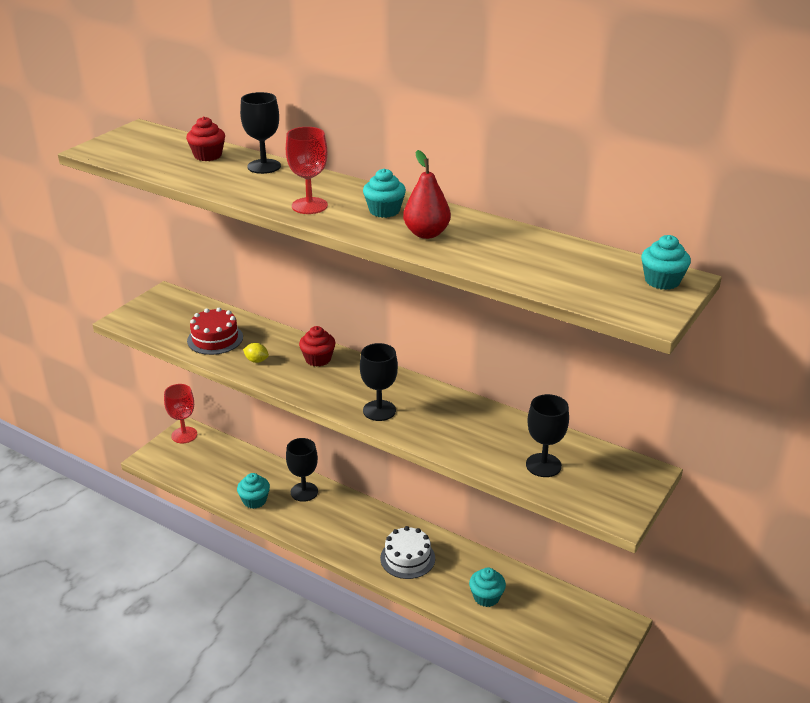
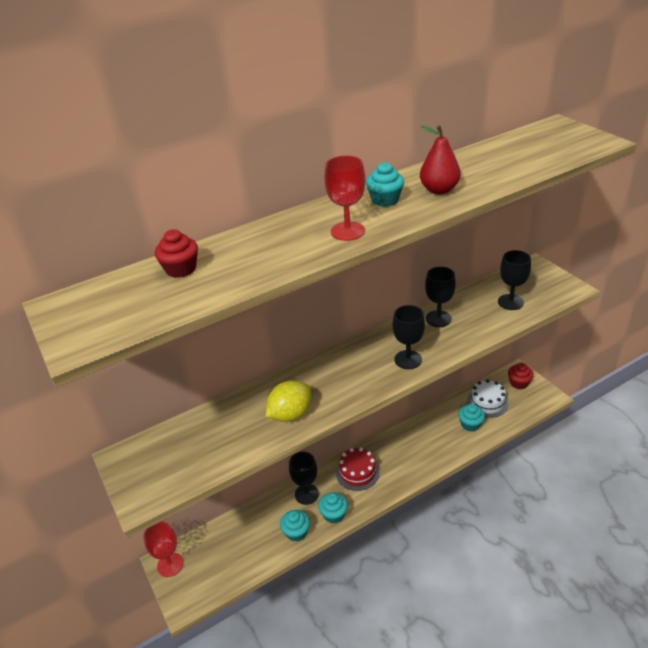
camera: 60 degrees left, 5 degrees up
red cake [187,308,243,355] -> red cake moved to [336,447,380,491]
black goblet [240,92,281,174] -> black goblet moved to [425,267,456,327]
yellow lemon [243,343,269,363] -> yellow lemon [265,380,311,422], size x2.02
red cupcake [299,326,335,367] -> red cupcake moved to [508,363,534,389]
white cake [380,526,435,579] -> white cake moved to [467,379,508,418]
turquoise cupcake [641,235,691,290] -> turquoise cupcake moved to [318,493,348,524]

